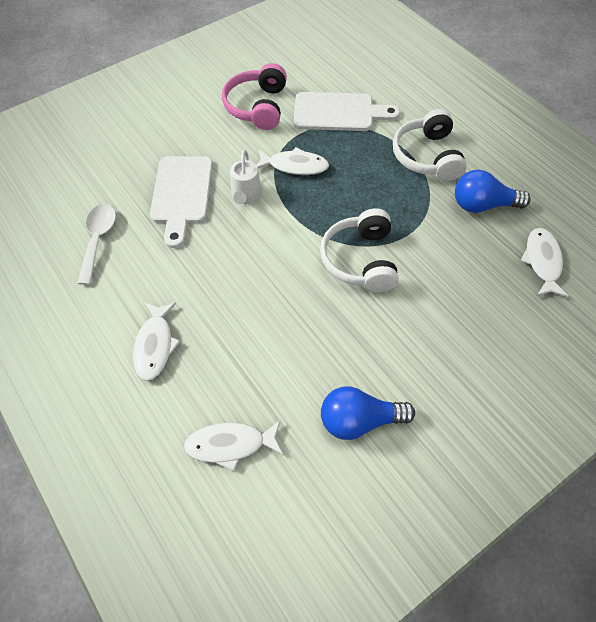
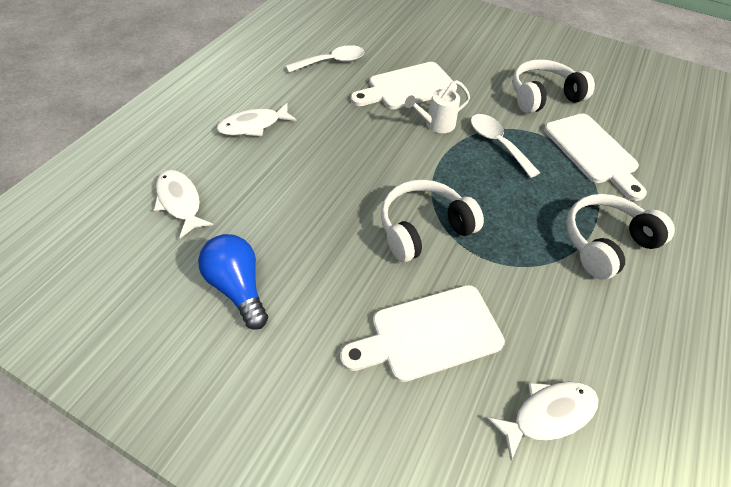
camera: 60 degrees right, 5 degrees down
pink headphones [222,63,287,130] -> white headphones [512,59,595,113]
white fish [257,147,329,175] -> white spoon [471,114,540,178]
blue light bulb [455,170,531,213] -> none
none -> white cutting board [340,285,505,382]

